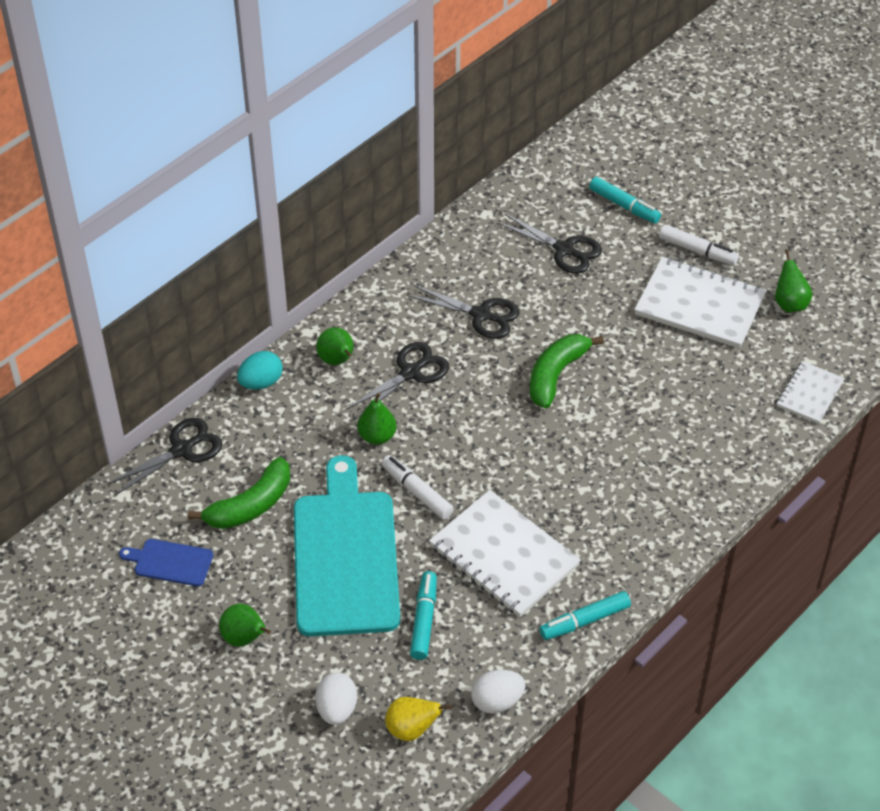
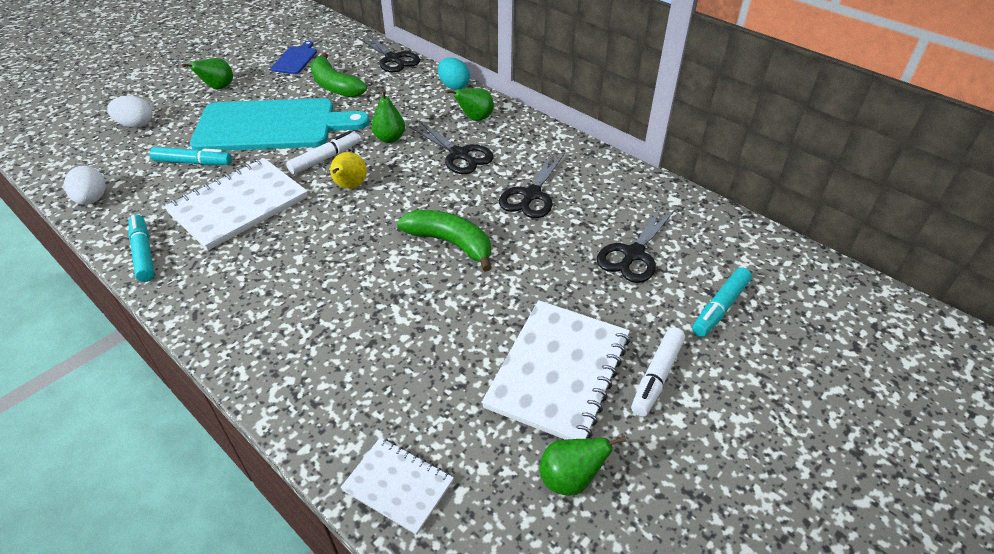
camera: 90 degrees right, 5 degrees down
yellow pear [385,697,452,741] -> yellow pear moved to [330,152,367,189]

